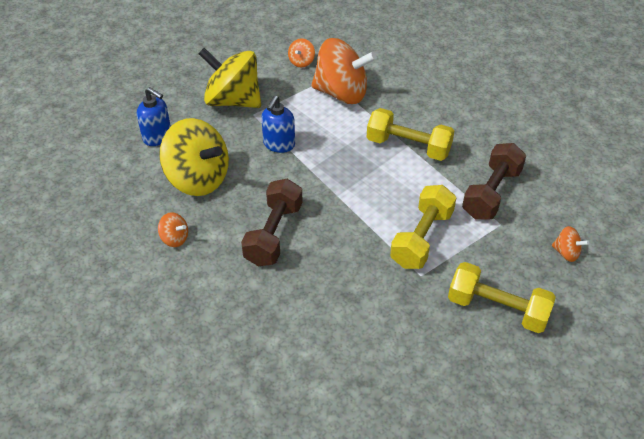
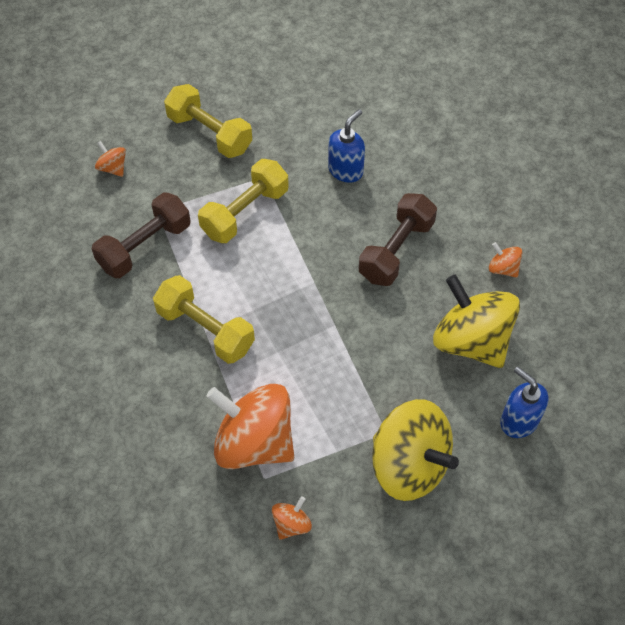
camera: 165 degrees left, 10 degrees up
blue soap dispenser [261,96,295,153] -> blue soap dispenser moved to [328,109,365,183]

